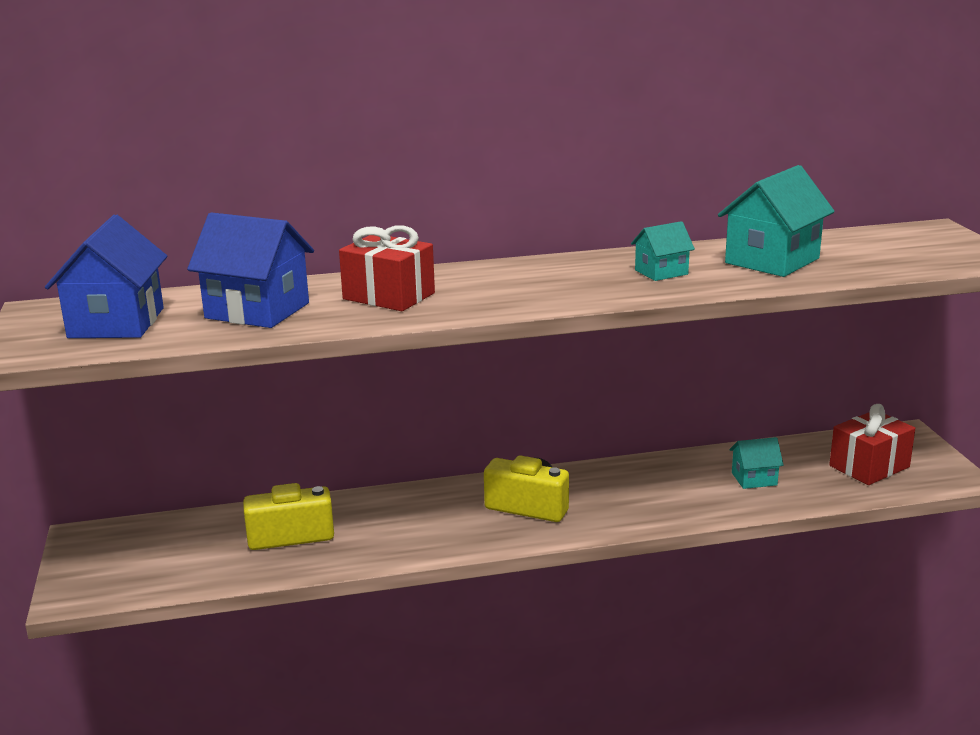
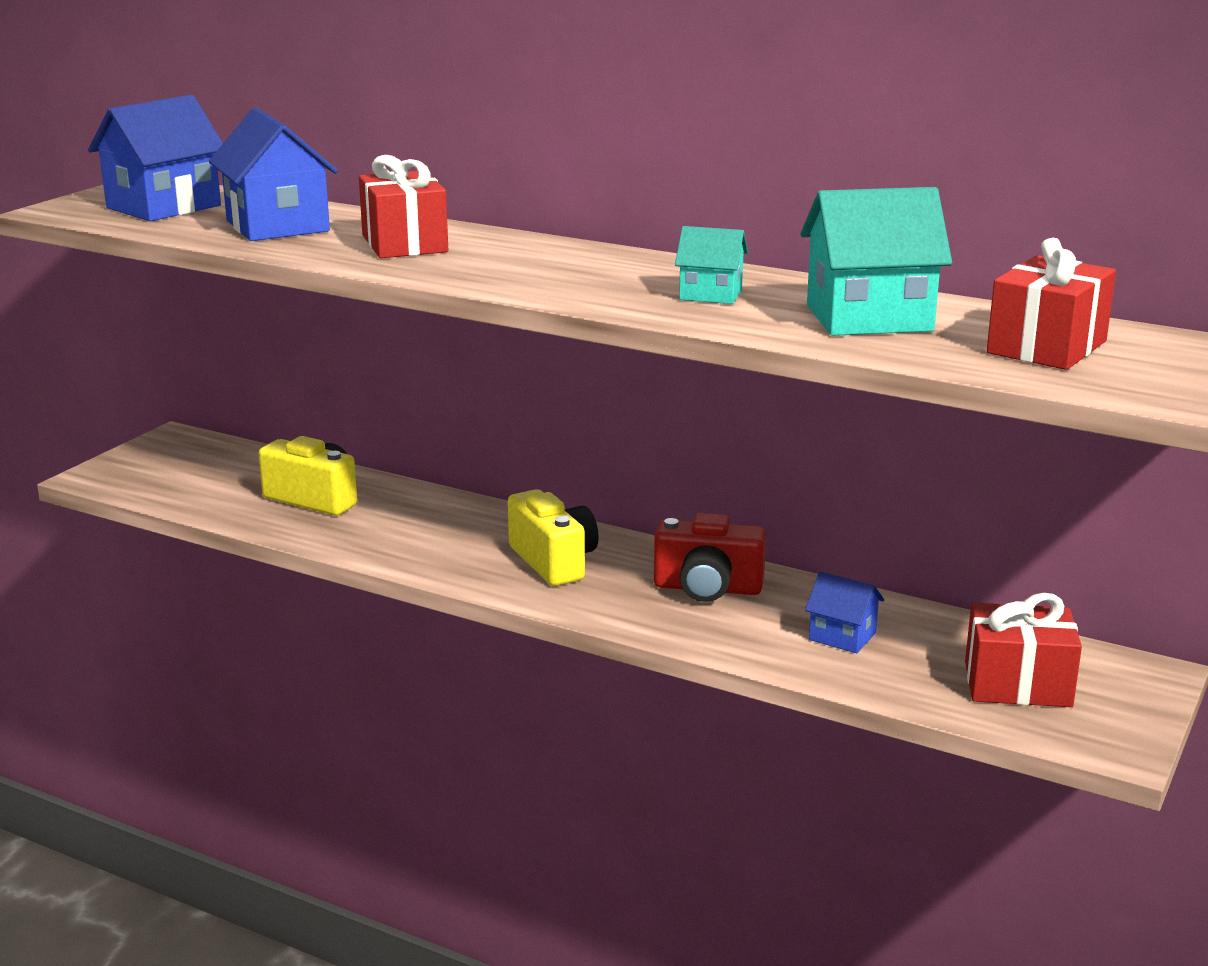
camera: 40 degrees right, 0 degrees up
turquoise house [729,437,784,489] -> blue house [805,571,884,653]
none -> red camera [654,513,766,602]
none -> red gift [987,238,1116,370]

